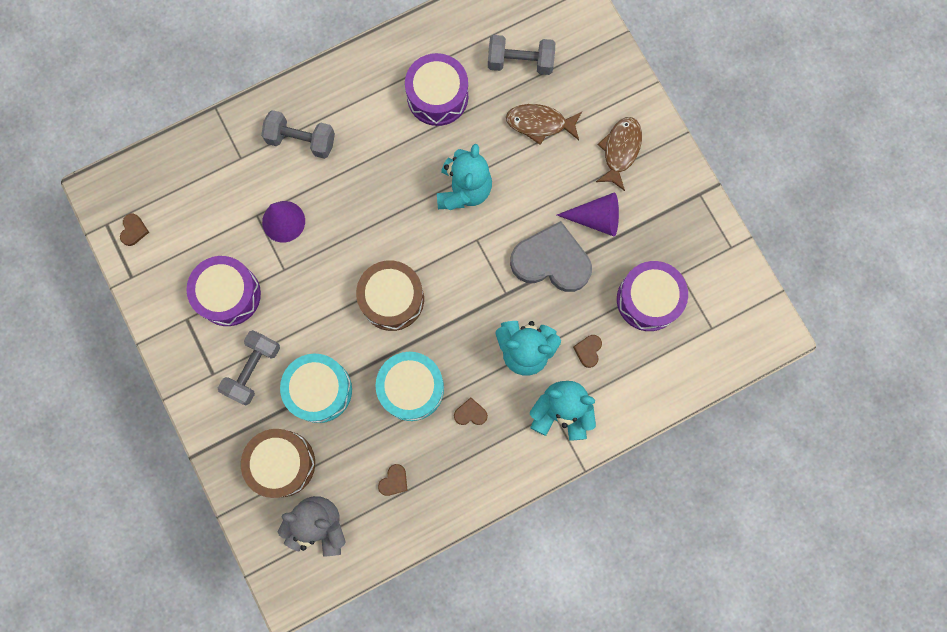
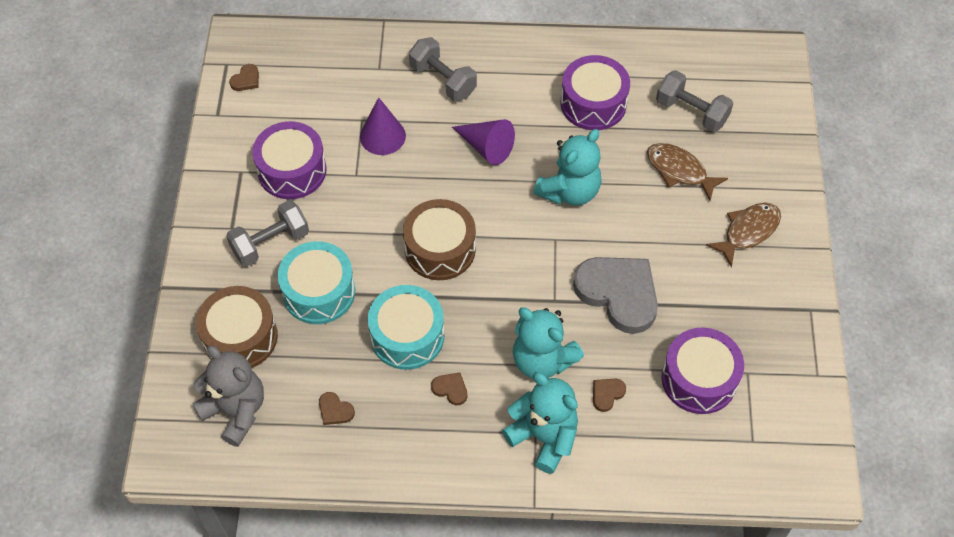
camera: 30 degrees right, 20 degrees down
brown heart [378,464,408,496] -> brown heart turned 60 degrees clockwise [319,392,355,425]
purple cone [557,192,619,236] -> purple cone moved to [452,119,515,165]

